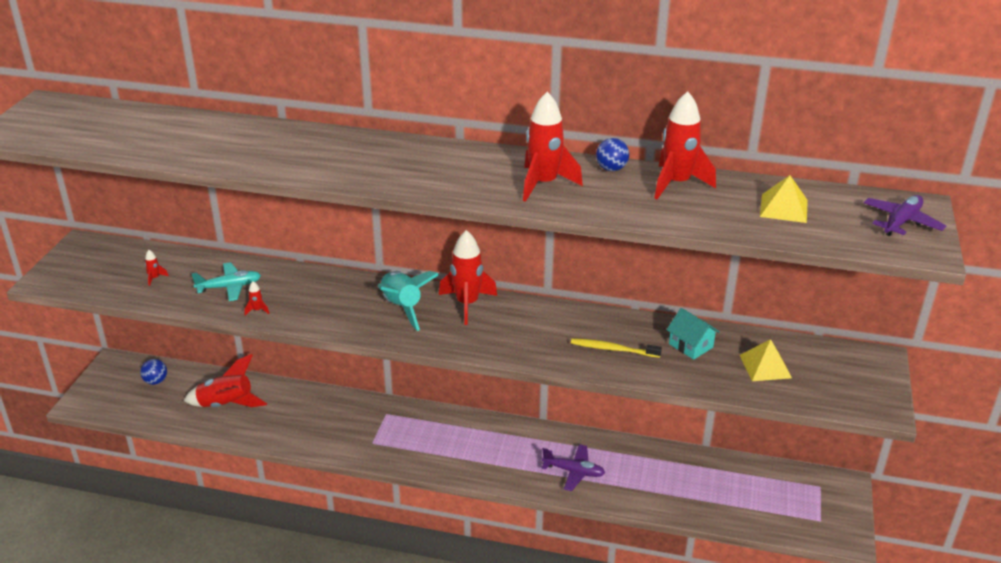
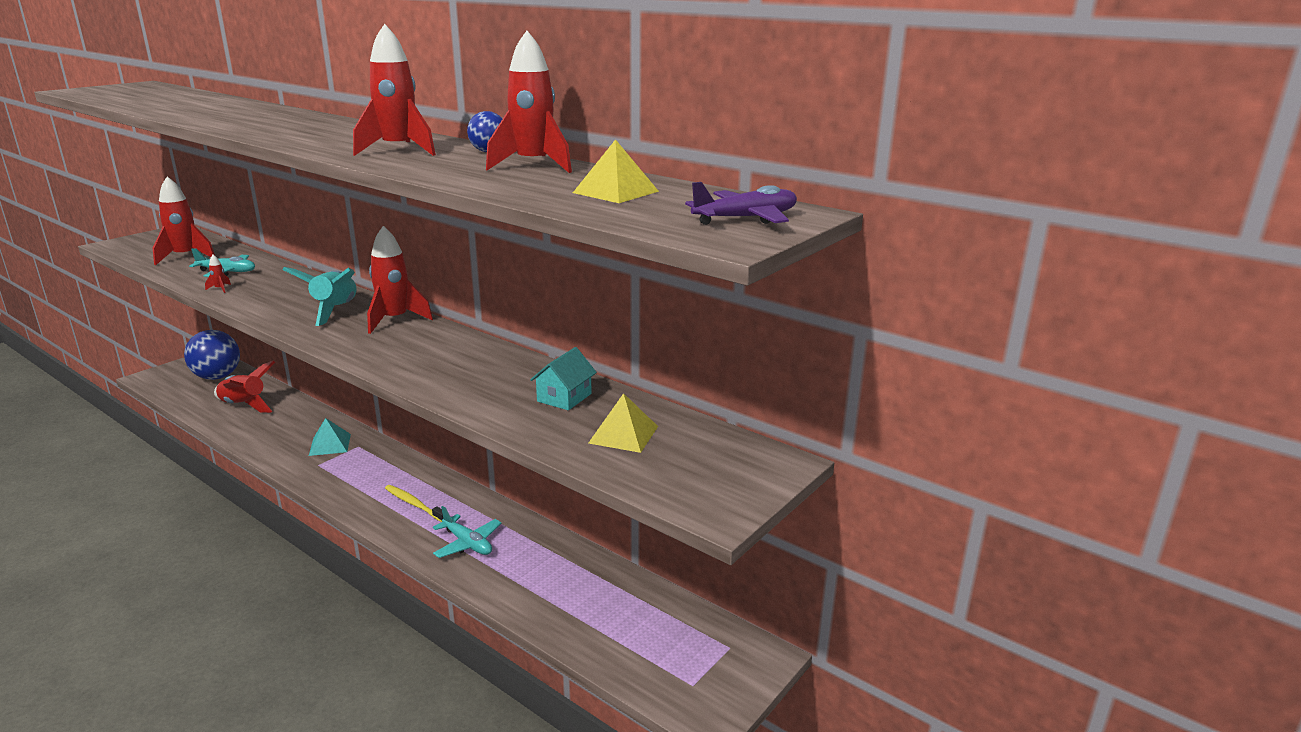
camera: 25 degrees right, 10 degrees down
blue ball [140,359,167,385] -> blue ball [184,330,240,380], size x2.05
red rocket [145,250,169,286] -> red rocket [153,176,215,265], size x2.46
purple plane [541,444,605,491] -> turquoise plane [433,506,502,558]
yellow toothbrush [571,338,662,358] -> yellow toothbrush moved to [385,485,443,522]
turquoise house [666,308,720,360] -> turquoise house turned 45 degrees clockwise [530,347,597,410]
none -> turquoise pyramid [309,418,351,456]

